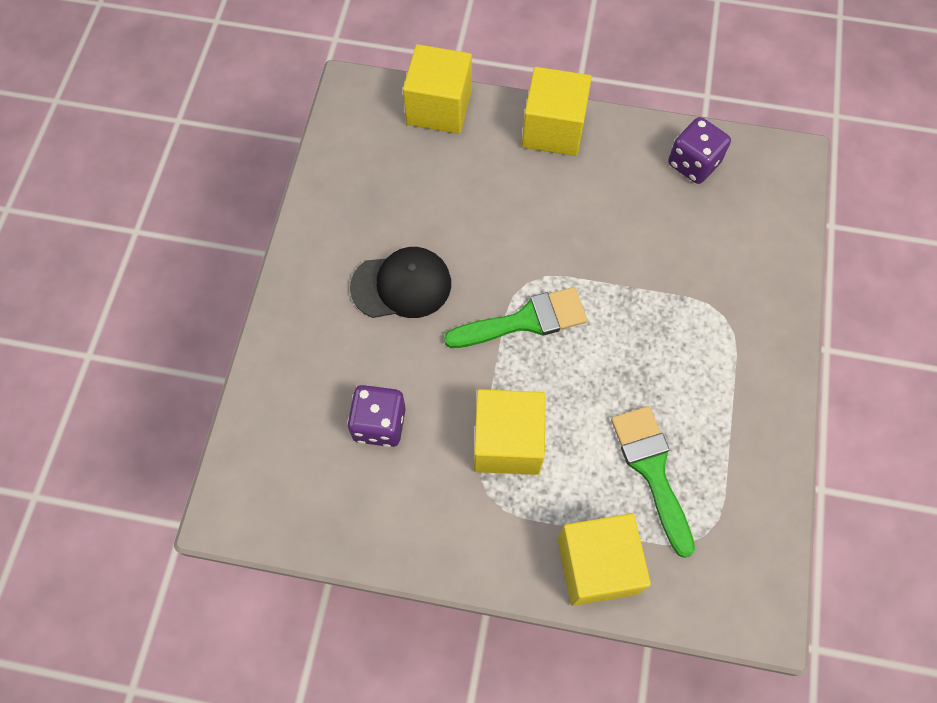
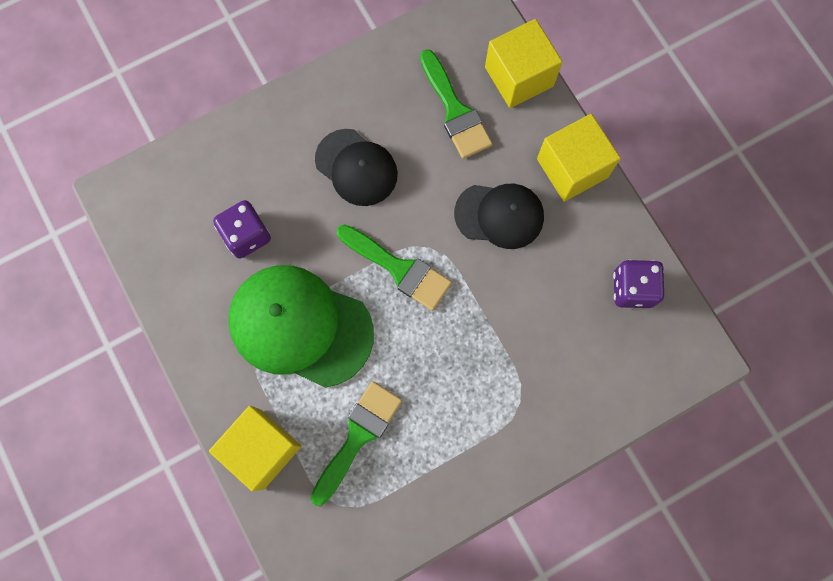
camera: 50 degrees right, 10 degrees up
yellow cube [474,389,546,475] -> green cap [228,265,374,388]
none -> green brush [420,49,492,159]
none -> black cap [454,184,544,249]

